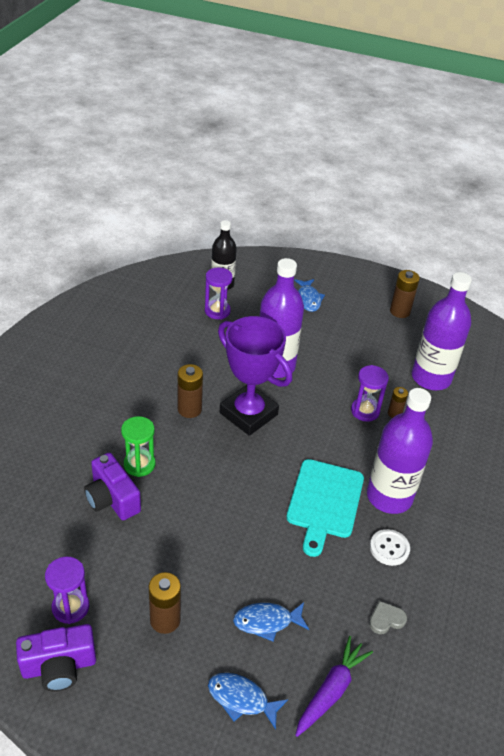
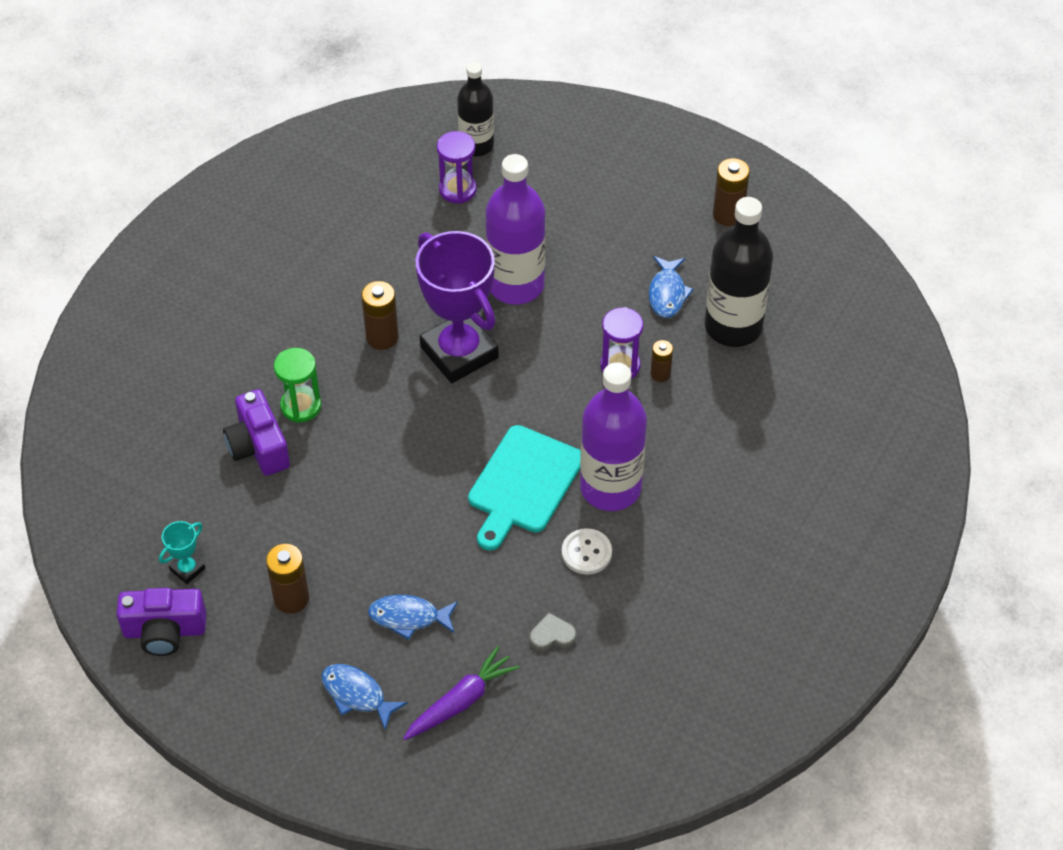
camera: 15 degrees right, 10 degrees up
purple hourglass [45,557,89,624] -> turquoise trophy [159,521,205,584]
blue fish [294,279,325,312] -> blue fish moved to [649,256,694,318]
purple bottle [412,272,472,390] -> black bottle [705,197,773,347]

